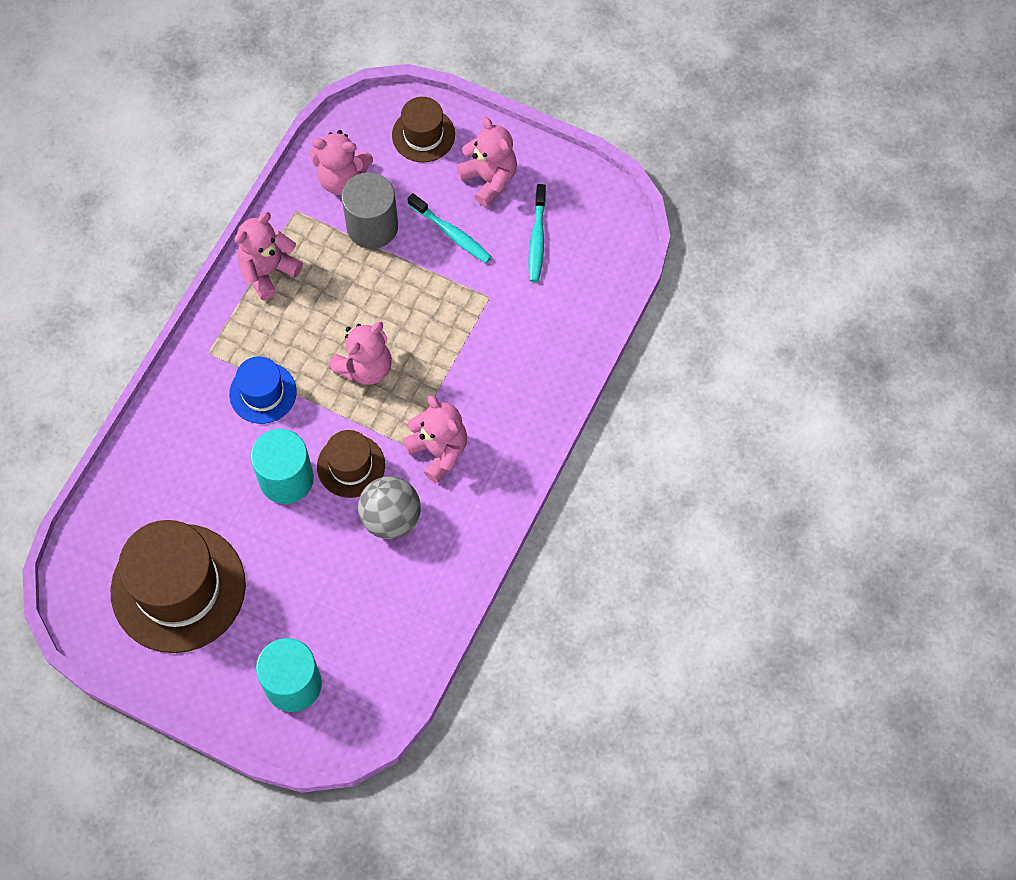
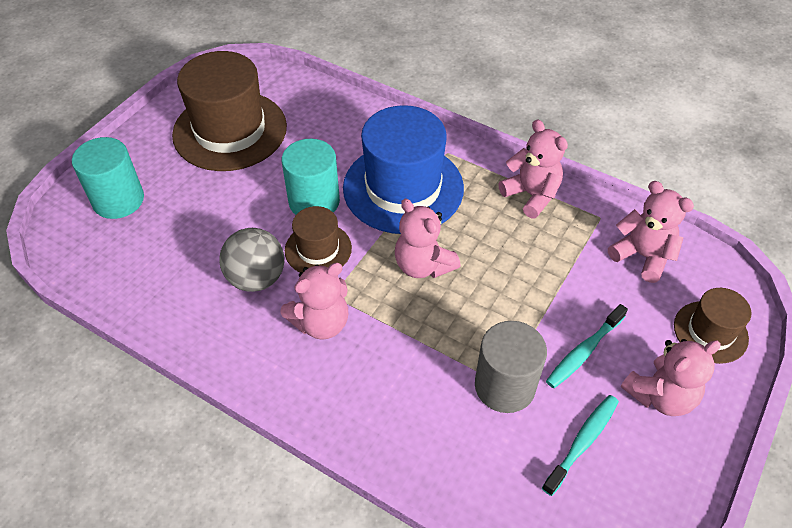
camera: 95 degrees right, 15 degrees down
blue hat [229,356,297,424] -> blue hat [343,105,464,234], size x1.92
pink teddy bear [310,130,373,195] -> pink teddy bear turned 120 degrees clockwise [608,181,694,283]
grey cylinder [341,172,398,249] -> grey cylinder moved to [475,321,547,413]
turquoise toothbrush [528,184,546,282] -> turquoise toothbrush turned 120 degrees clockwise [542,395,619,496]

